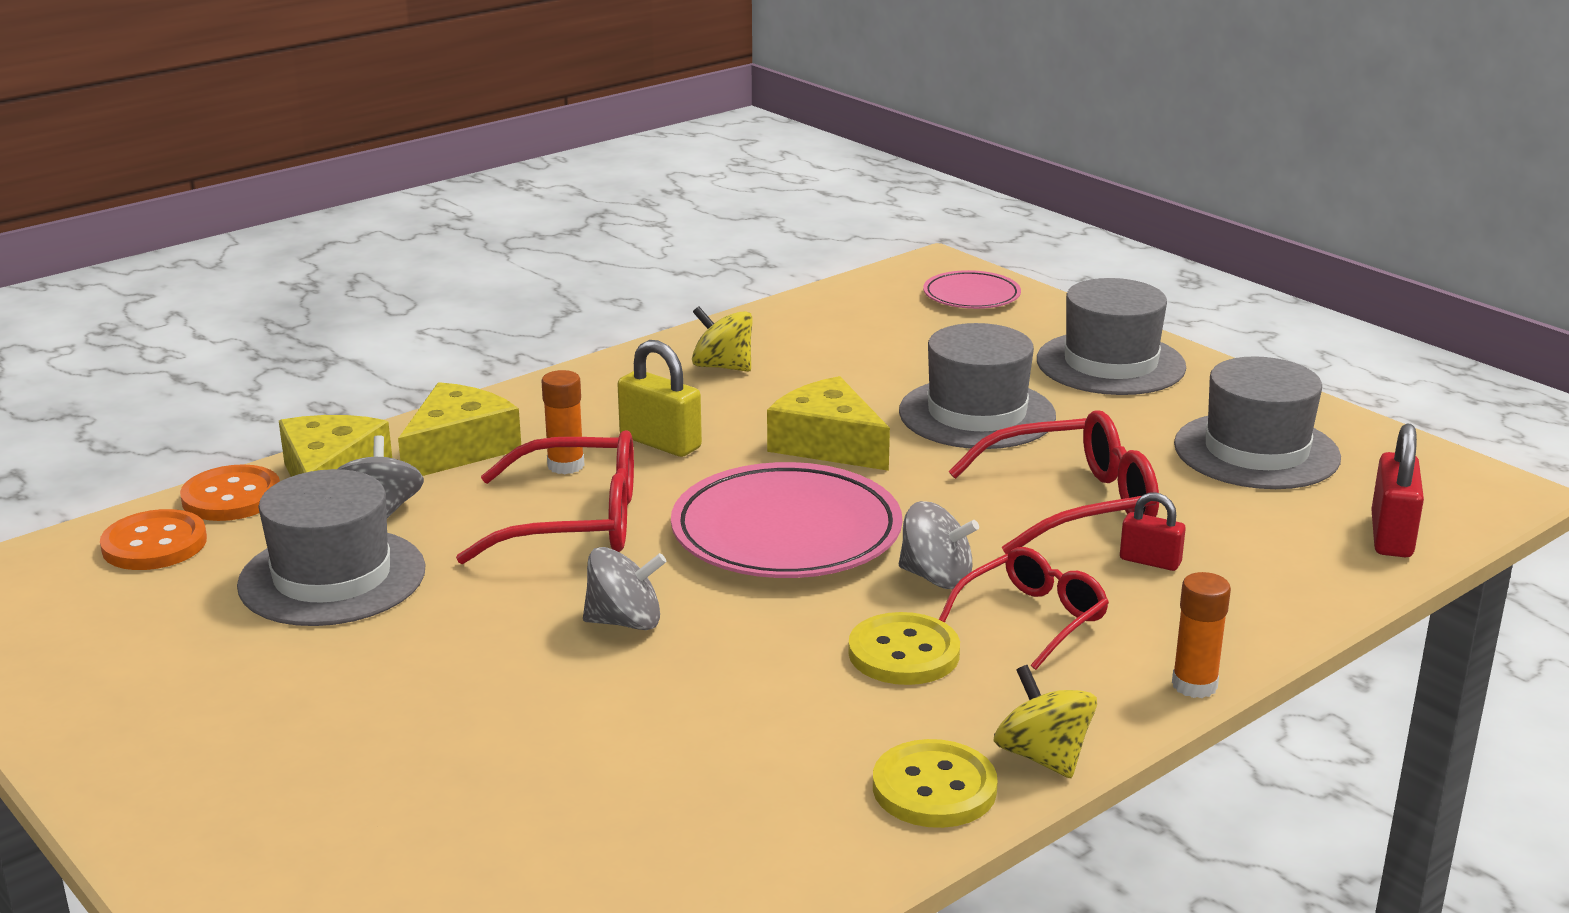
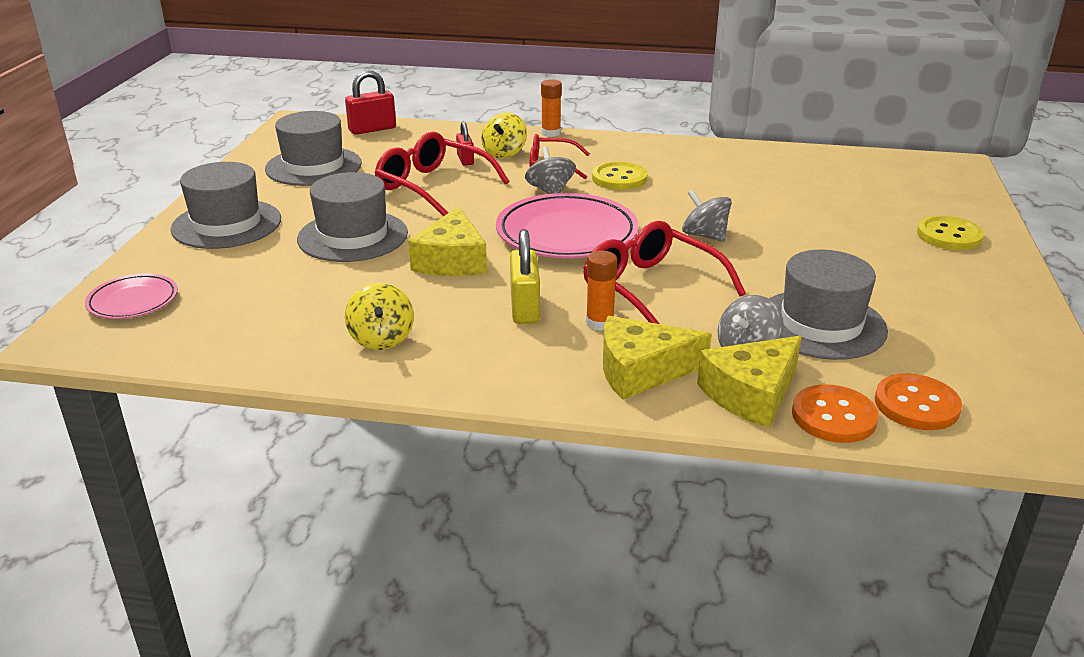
camera: 130 degrees left, 5 degrees up
yellow button [873,739,998,828] -> yellow button moved to [917,216,984,250]
yellow spinning top [994,665,1097,778] -> yellow spinning top moved to [481,113,527,158]

